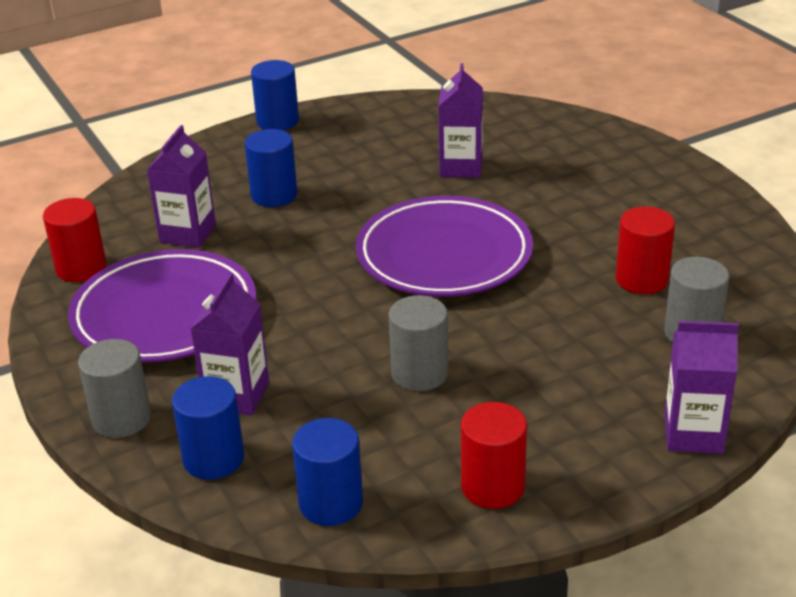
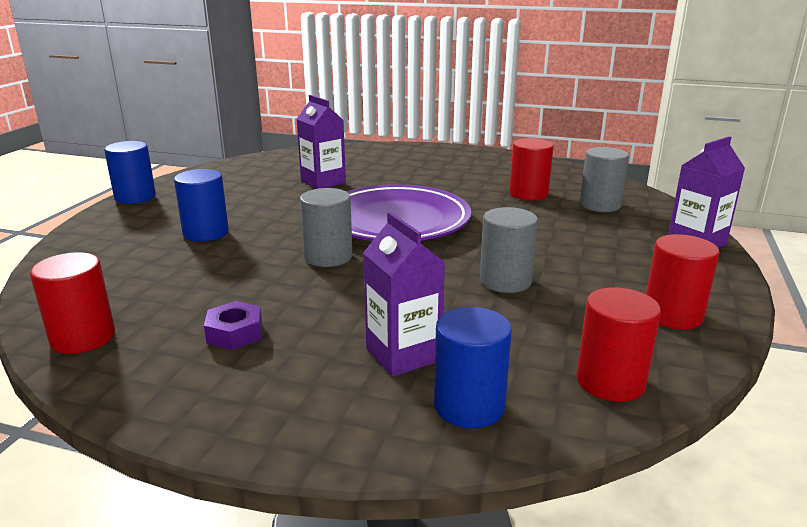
camera: 45 degrees left, 10 degrees down
purple plate [68,249,256,363] -> purple nut [204,301,262,350]
grey cylinder [78,339,151,438] -> grey cylinder moved to [300,188,353,267]
purple carton [147,125,216,248] -> none
blue cylinder [292,418,363,526] -> red cylinder [576,287,661,402]

